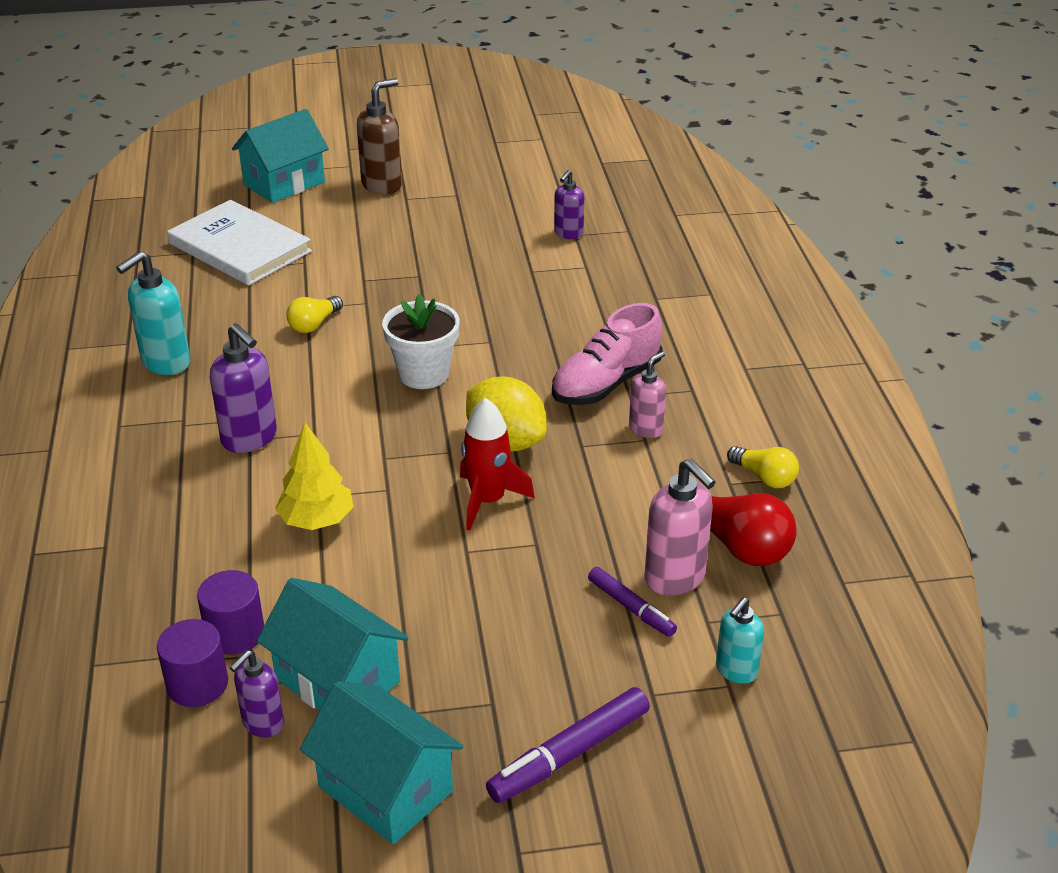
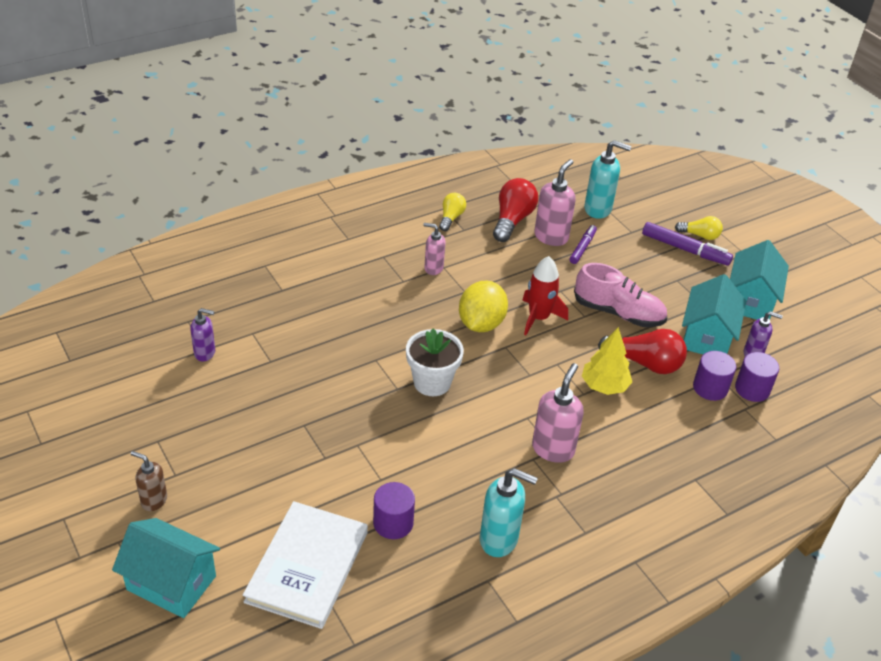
camera: 115 degrees left, 5 degrees up
purple soap dispenser [210,323,277,453] -> pink soap dispenser [532,363,584,463]
yellow light bulb [286,296,343,333] -> yellow light bulb moved to [675,216,723,240]
brown soap dispenser [357,78,402,194] -> brown soap dispenser [131,451,167,511], size x0.62
pink shoe [552,303,663,405] -> pink shoe moved to [574,263,667,327]
turquoise soap dispenser [716,597,764,684] -> turquoise soap dispenser [584,140,631,219], size x1.60
none -> purple cylinder [373,482,415,539]
none -> red light bulb [598,329,687,374]

